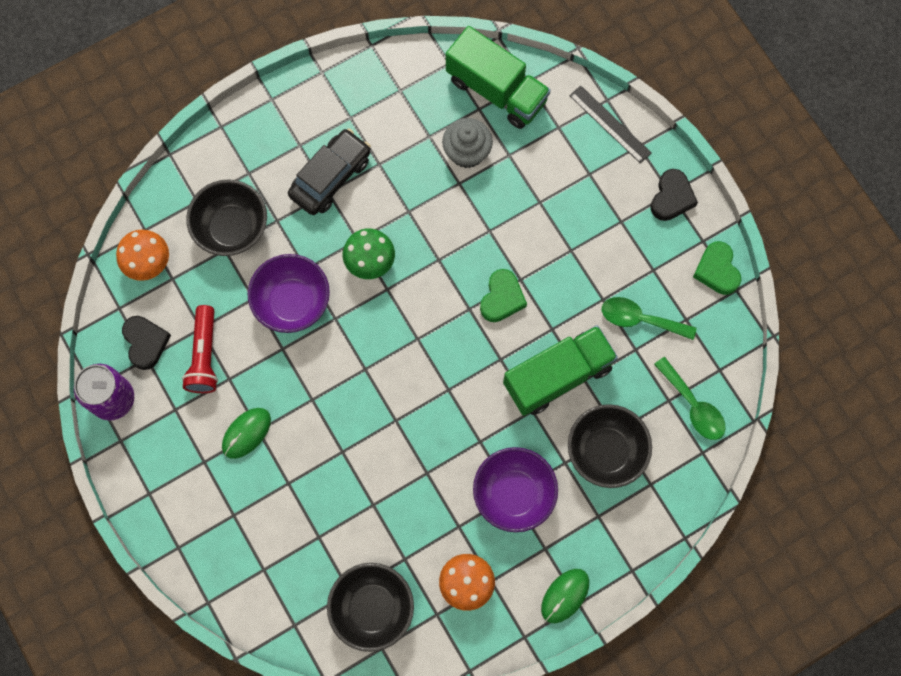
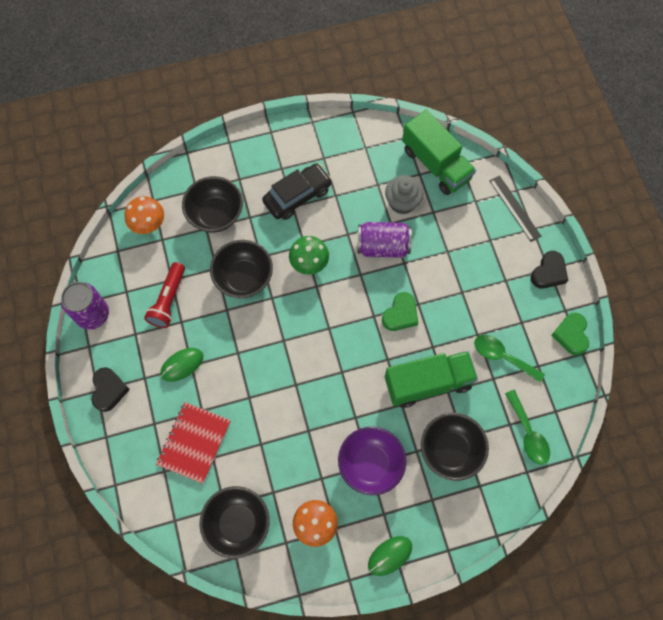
camera: 15 degrees right, 5 degrees down
black heart [122,316,171,370] -> black heart moved to [91,367,130,412]
purple bowl [248,254,330,333] -> black bowl [210,240,273,298]
none -> red notebook [156,402,231,484]
none -> purple can [358,222,412,258]

